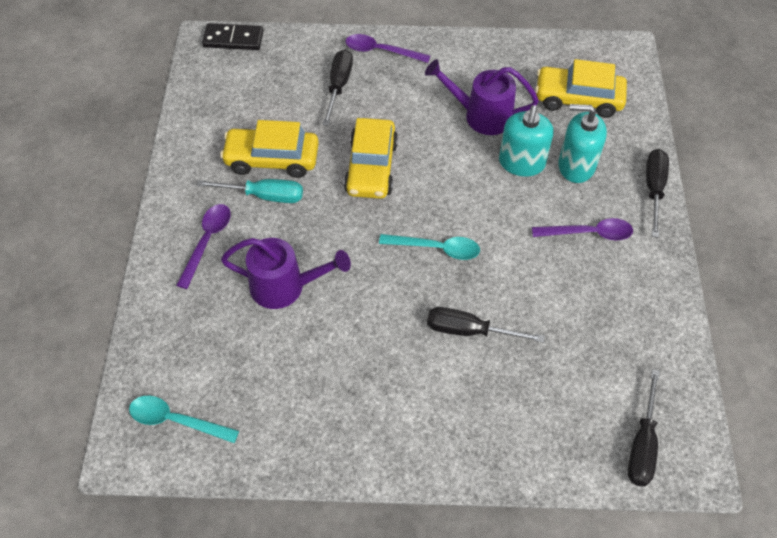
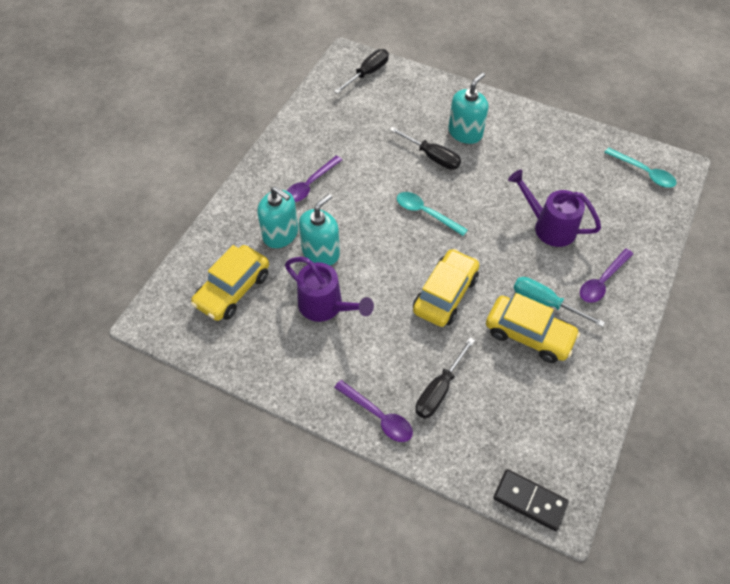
camera: 155 degrees left, 0 degrees up
purple spoon [532,218,633,240] -> purple spoon turned 75 degrees counterclockwise [287,155,342,202]
yellow car [535,59,627,118] -> yellow car turned 90 degrees clockwise [191,245,269,321]
black screwdriver [646,149,669,238] -> none
none -> turquoise soap dispenser [448,72,488,144]

